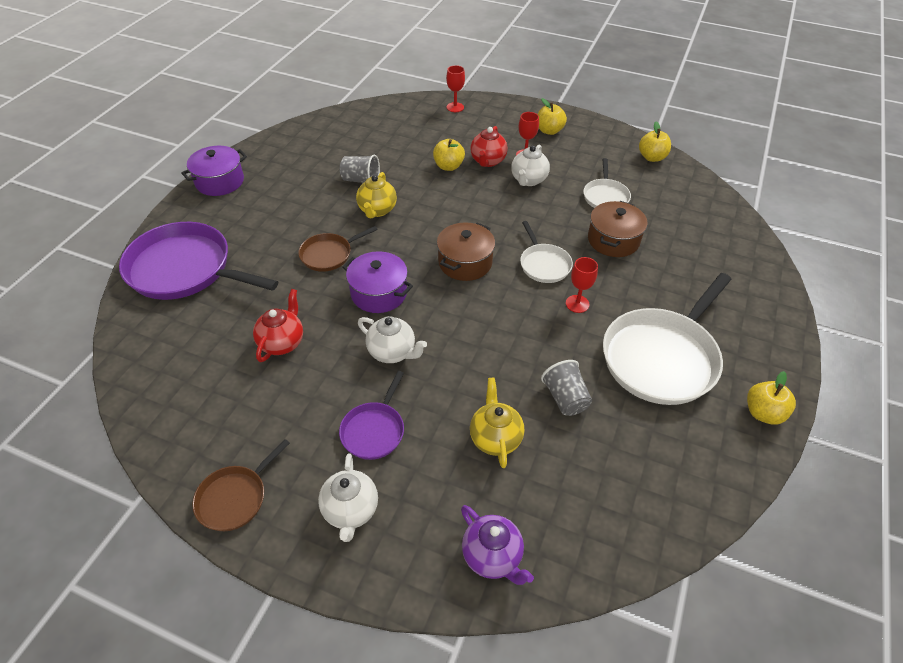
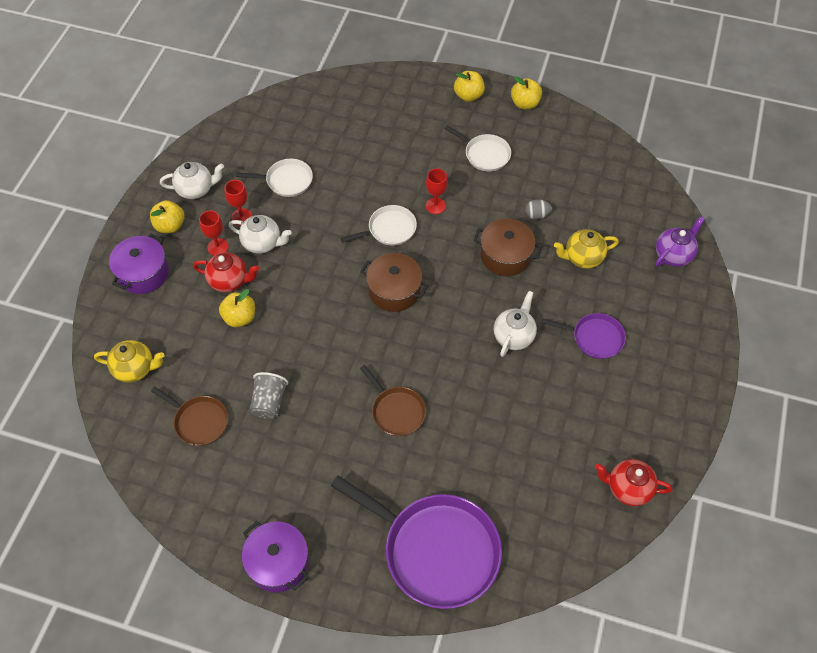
camera: 95 degrees left, 10 degrees up
purple pan [119,222,278,300] -> purple pan turned 75 degrees counterclockwise [331,476,502,609]
brown pan [192,439,290,531] -> brown pan moved to [151,387,228,446]
red teapot [253,289,303,362] -> red teapot moved to [595,459,672,506]
white teapot [318,453,378,542] -> white teapot moved to [160,162,224,199]
purple pot [342,251,413,313] -> purple pot moved to [109,234,169,294]
yellow teapot [356,172,397,218] -> yellow teapot moved to [94,340,165,383]
red goblet [446,65,465,112] -> red goblet moved to [224,180,252,225]
grey cup [541,360,592,416] -> grey egg [525,199,552,219]
brown pot [588,201,648,257] -> brown pot moved to [473,219,542,276]
white pan [603,273,732,405] -> white pan [444,125,511,171], size x0.51
yellow apple [639,121,671,162] -> yellow apple moved to [454,71,485,102]

